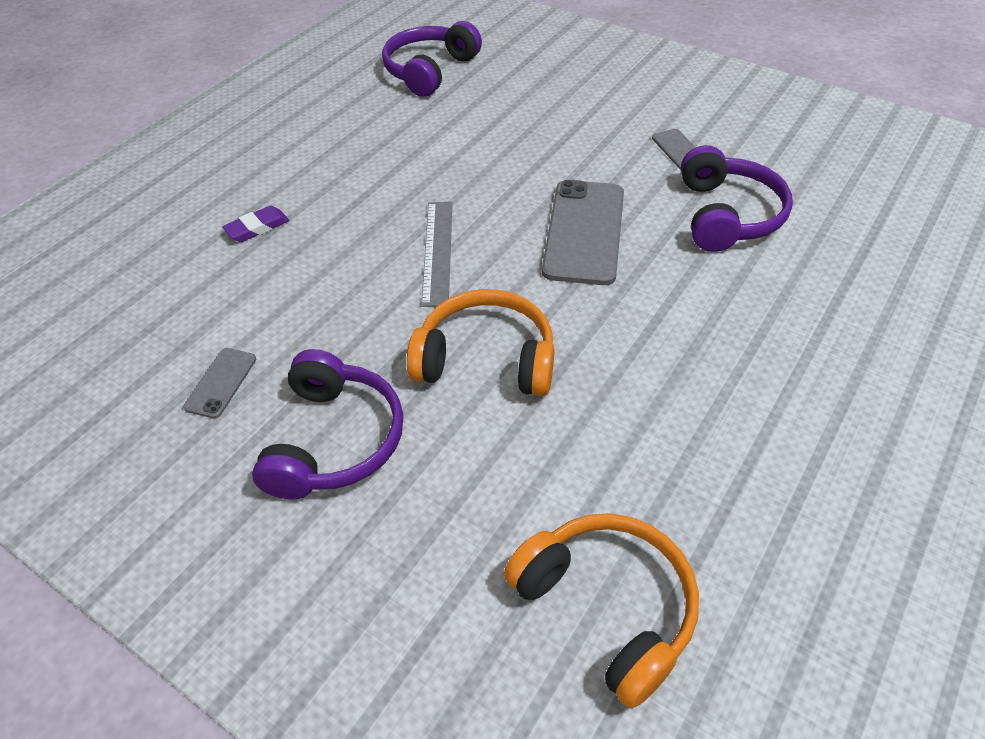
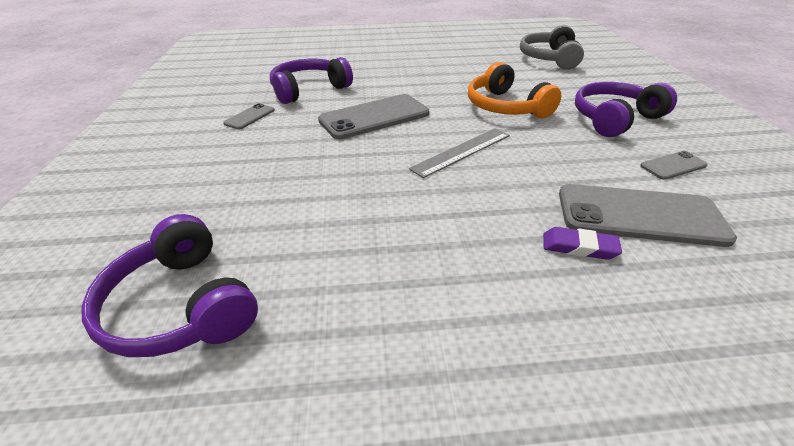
camera: 130 degrees left, 10 degrees down
purple headphones [382,21,482,97] -> purple headphones turned 60 degrees clockwise [82,214,258,357]
orange headphones [504,513,699,708] -> grey headphones [520,25,584,70]
none -> grey phone [559,184,737,247]

